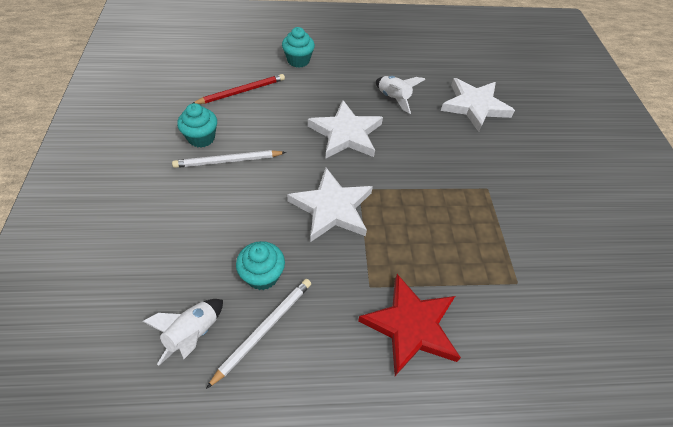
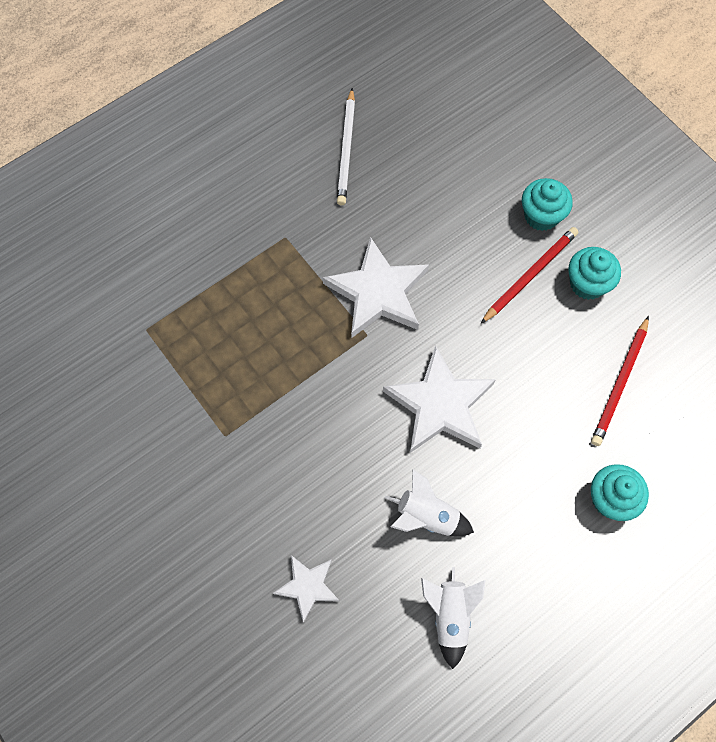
camera: 150 degrees right, 15 degrees up
white rocket [142,299,223,366] -> white rocket moved to [421,567,486,669]
white pencil [172,150,286,168] -> red pencil [480,227,578,324]
turquoise cupcake [236,241,285,290] -> turquoise cupcake moved to [522,178,573,231]
red star [358,274,461,376] -> none
white star [441,78,515,132] -> white star [273,555,340,623], size x0.55

